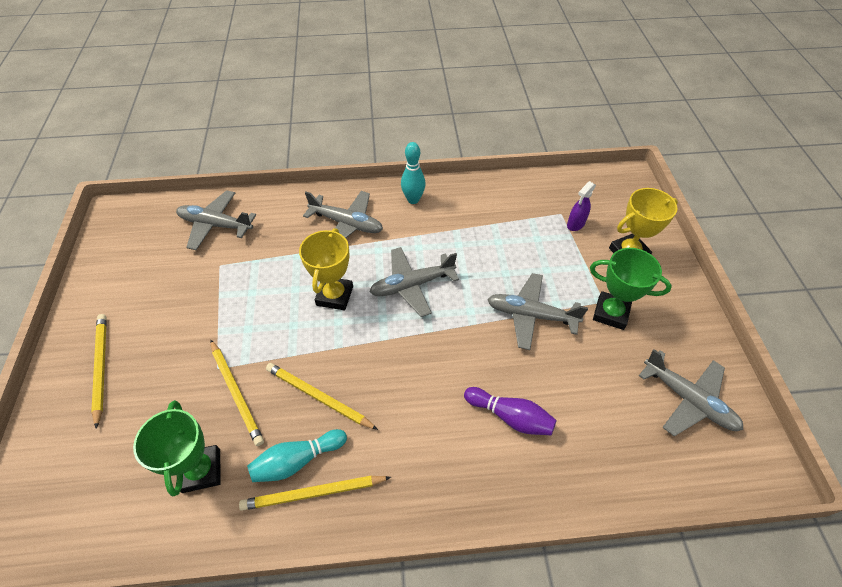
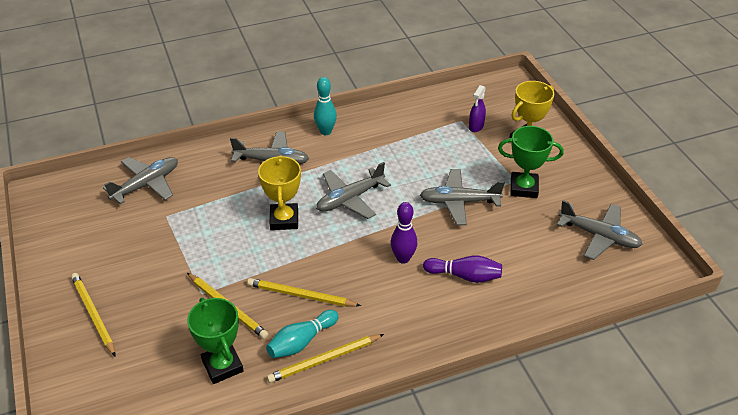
camera: 15 degrees left, 10 degrees down
grey plane [176,190,256,250] -> grey plane turned 135 degrees clockwise [103,157,178,204]
none -> purple bowling pin [391,202,417,264]

